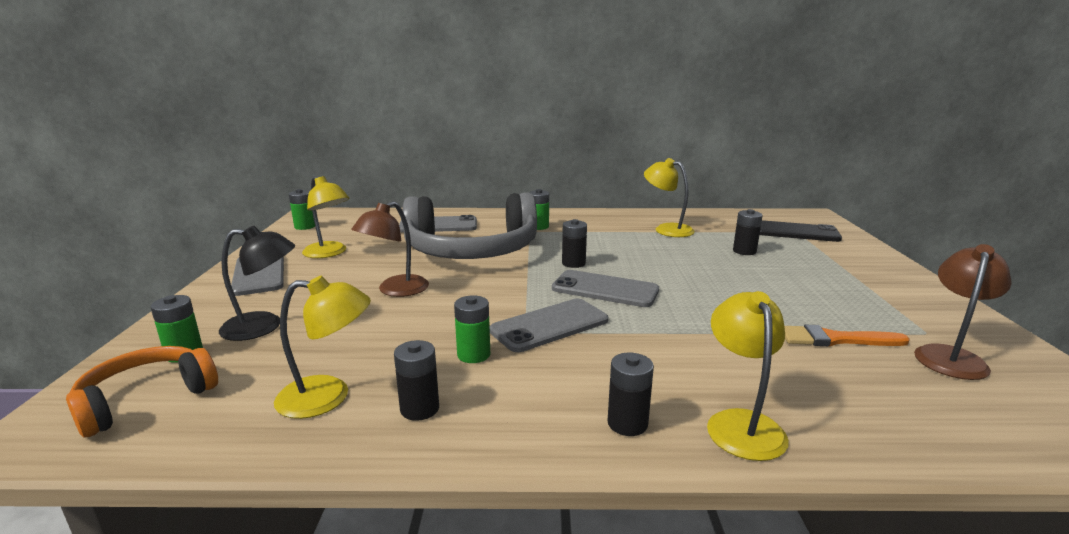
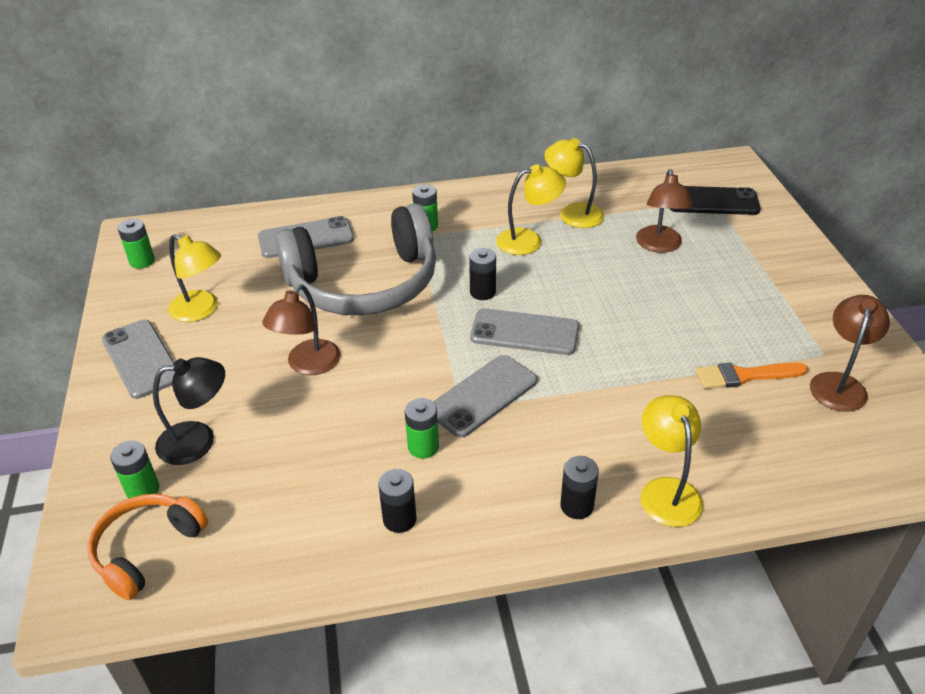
camera: 10 degrees left, 20 degrees up
yellow lamp [274,276,371,419] -> yellow lamp moved to [496,164,566,255]
black battery [733,209,763,255] -> brown lamp [636,169,693,253]

